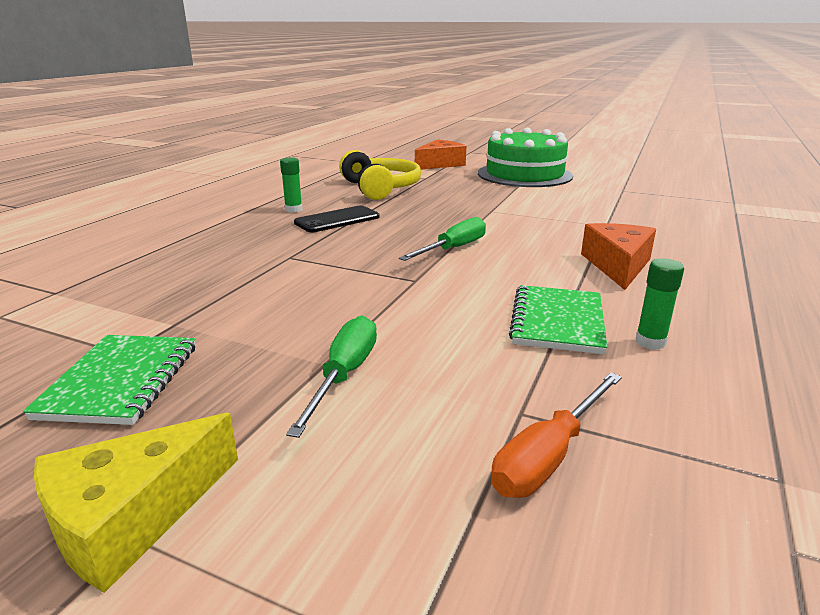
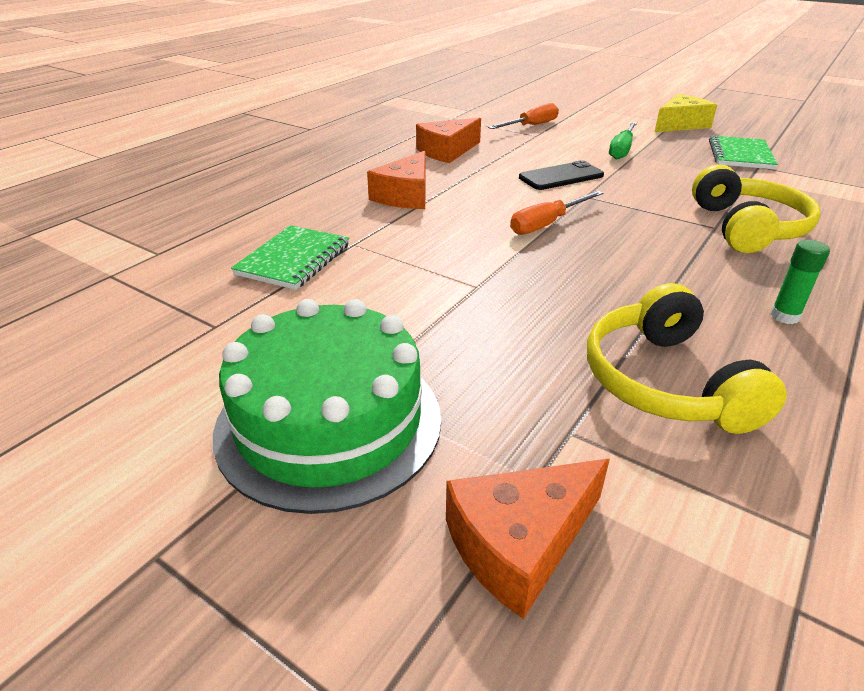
camera: 170 degrees left, 10 degrees up
black phone [294,206,379,232] -> black phone moved to [519,160,604,190]
green screwdriver [399,217,486,261] -> orange screwdriver [510,191,603,235]
green notebook [509,285,607,354] -> green notebook moved to [231,225,349,290]
green glue stick [636,259,684,350] -> orange cheese [416,118,481,163]
none -> yellow headphones [692,165,821,253]

